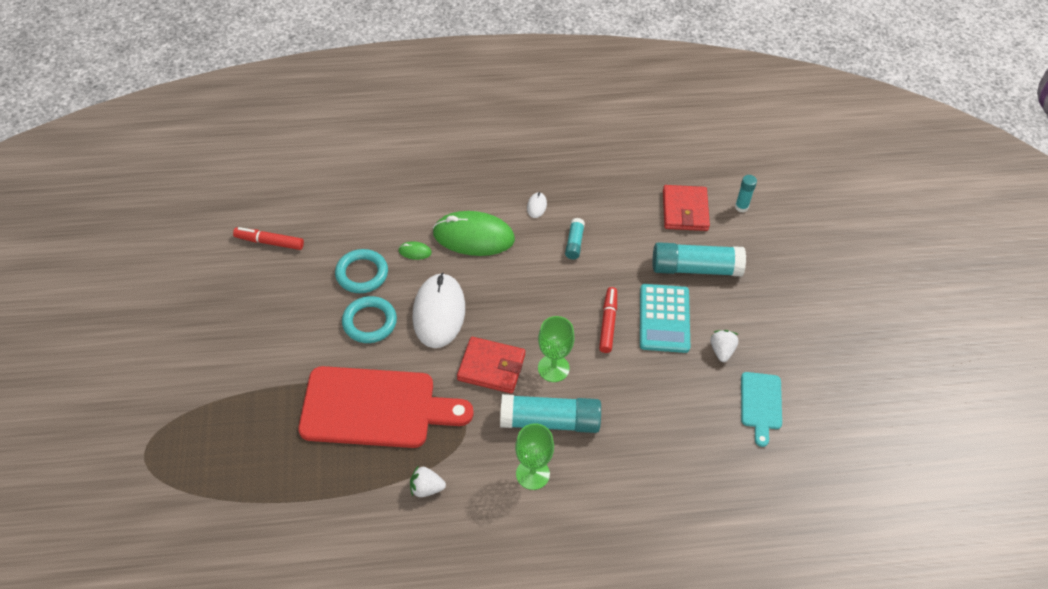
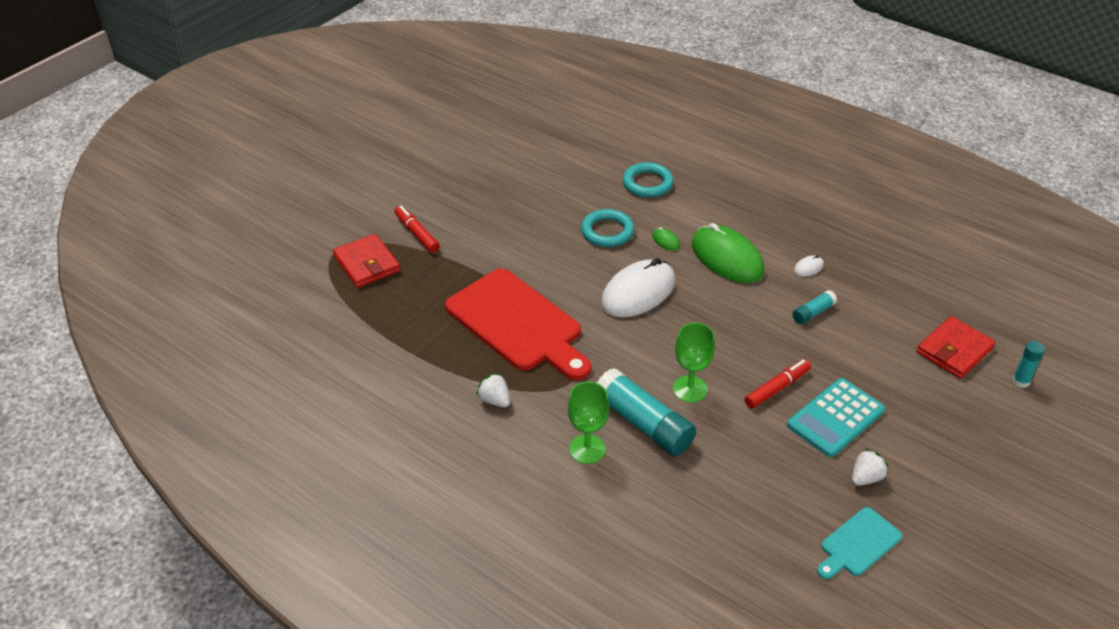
camera: 45 degrees right, 10 degrees down
red marker [233,227,304,250] -> red marker moved to [394,206,440,253]
turquoise ring [342,296,397,343] -> turquoise ring moved to [623,162,673,197]
red wallet [457,337,525,394] -> red wallet moved to [333,234,400,288]
turquoise glue stick [652,242,746,276] -> none

